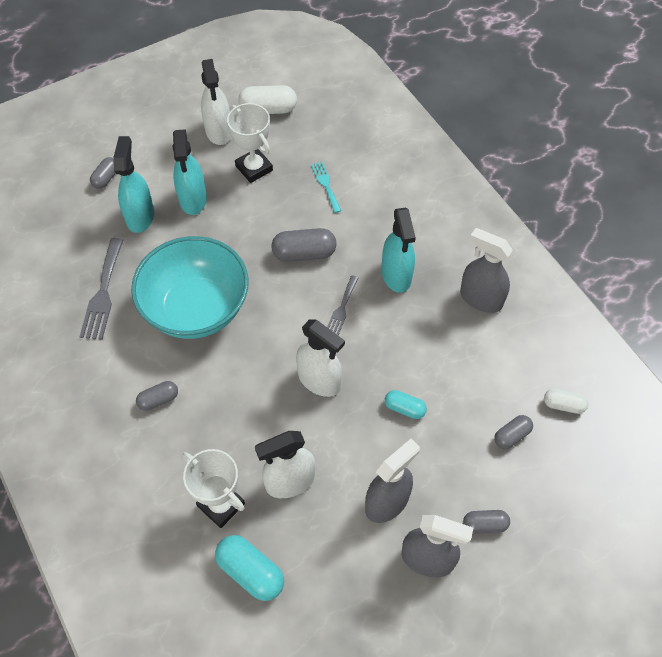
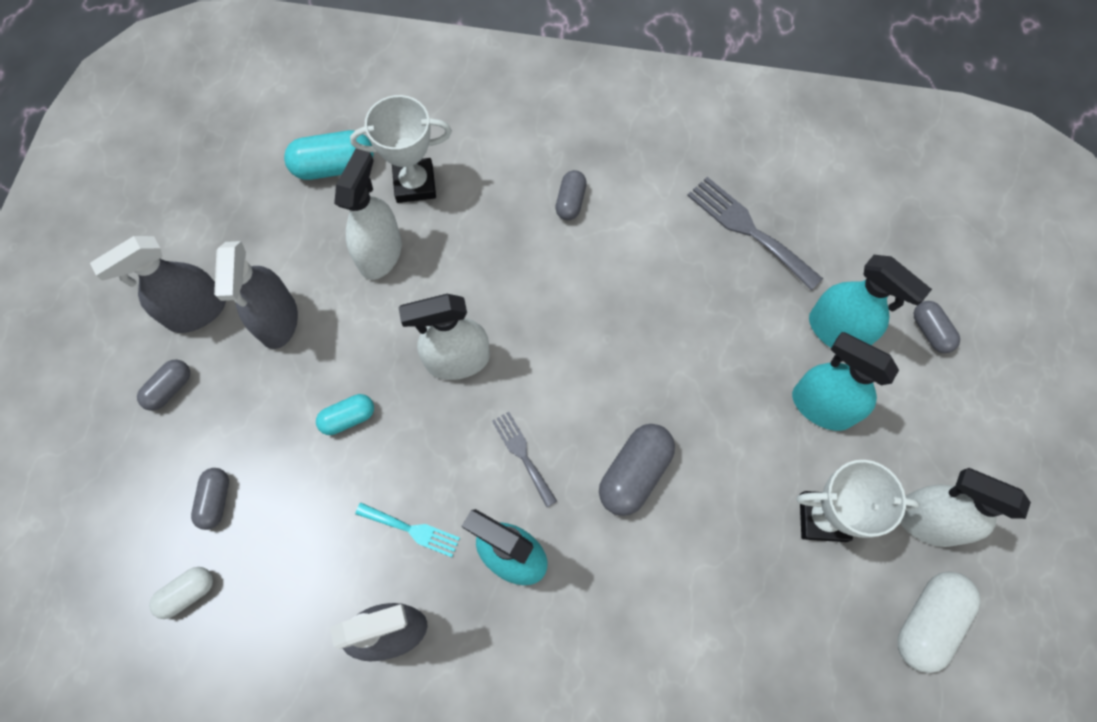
camera: 130 degrees right, 10 degrees up
turquoise bowl [131,236,249,339] -> none
turquoise fork [311,162,341,213] -> turquoise fork moved to [355,503,460,557]

